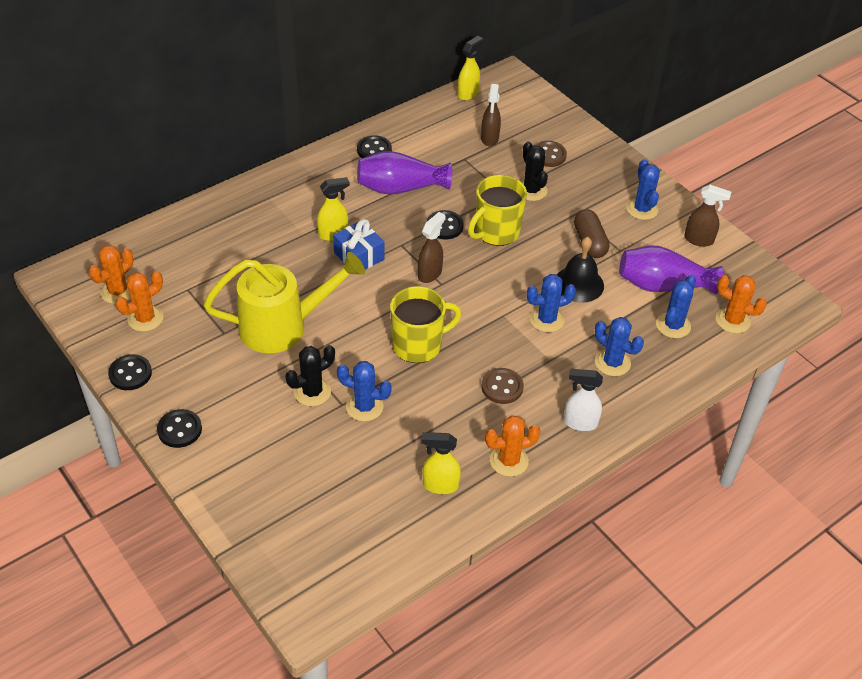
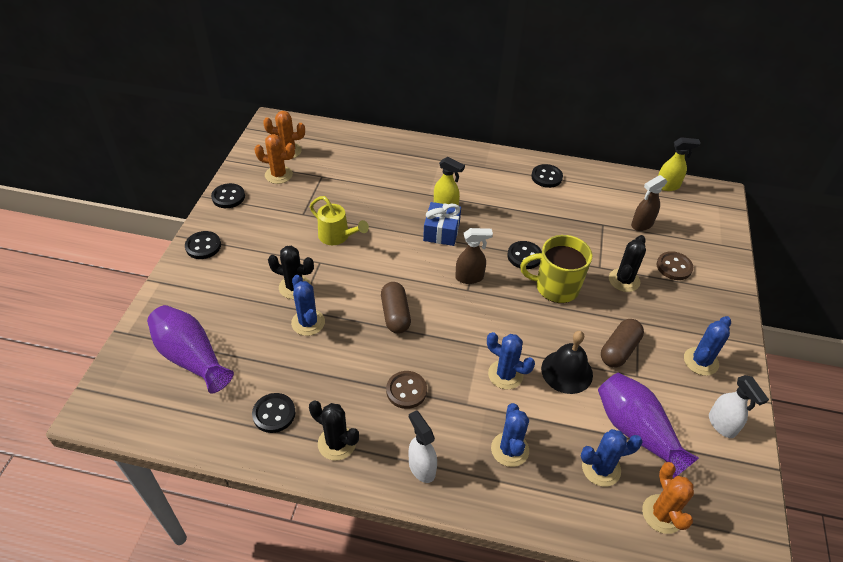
camera: 50 degrees right, 0 degrees up
yellow watering can [204,252,365,353] -> yellow watering can [310,196,369,245], size x0.56
purple vase [357,151,452,195] -> purple vase moved to [147,305,234,394]
yellow mug [390,286,461,363] -> brown capsule [381,282,411,334]
yellow spray bottle [421,432,461,494] -> black button [252,393,295,433]
orange cactus [485,415,540,477] -> black cactus [309,401,359,461]
brown spray bottle [684,185,731,247] -> white spray bottle [709,375,769,438]

